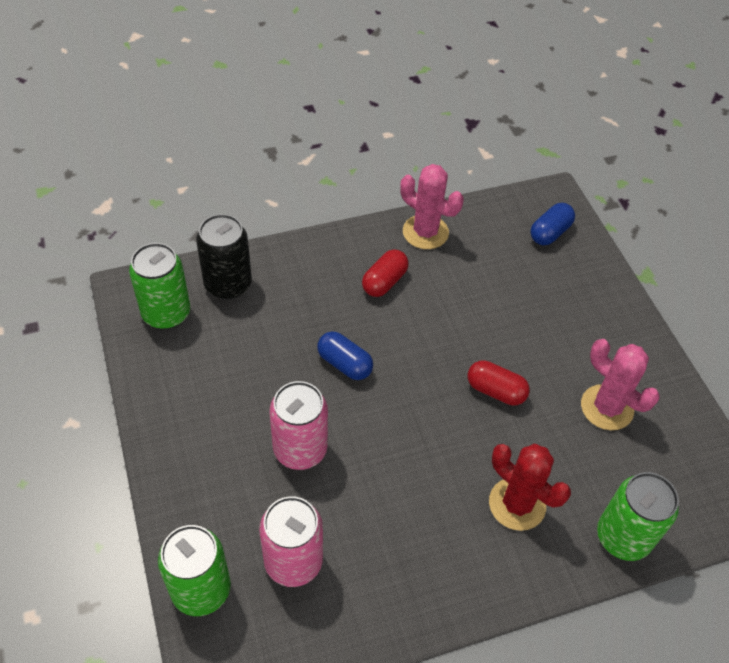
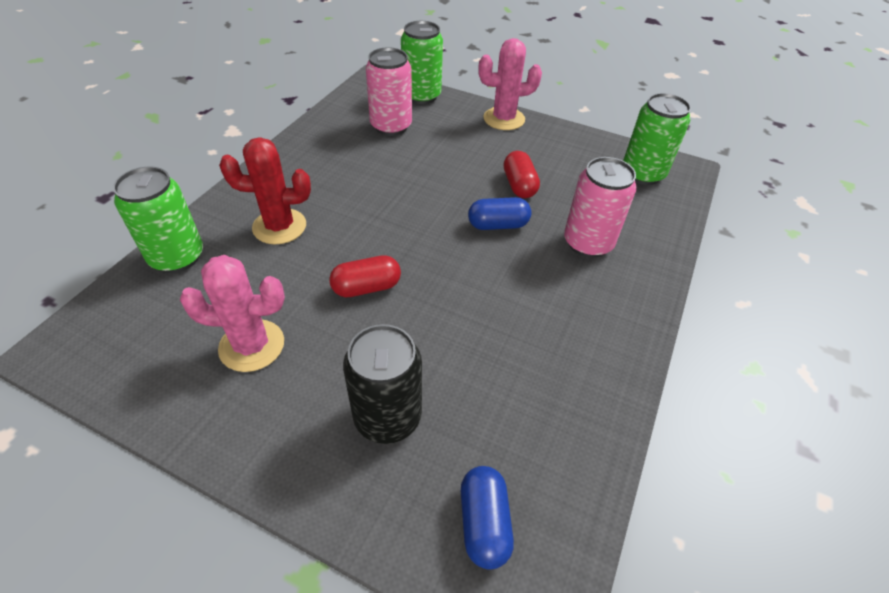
camera: 135 degrees right, 5 degrees down
black can [196,214,252,300] -> black can moved to [343,324,422,444]
pink can [270,381,328,470] -> pink can moved to [564,157,636,258]
red capsule [362,249,409,297] -> red capsule moved to [504,151,540,198]
pink cactus [401,164,464,249] -> pink cactus moved to [478,38,542,130]

